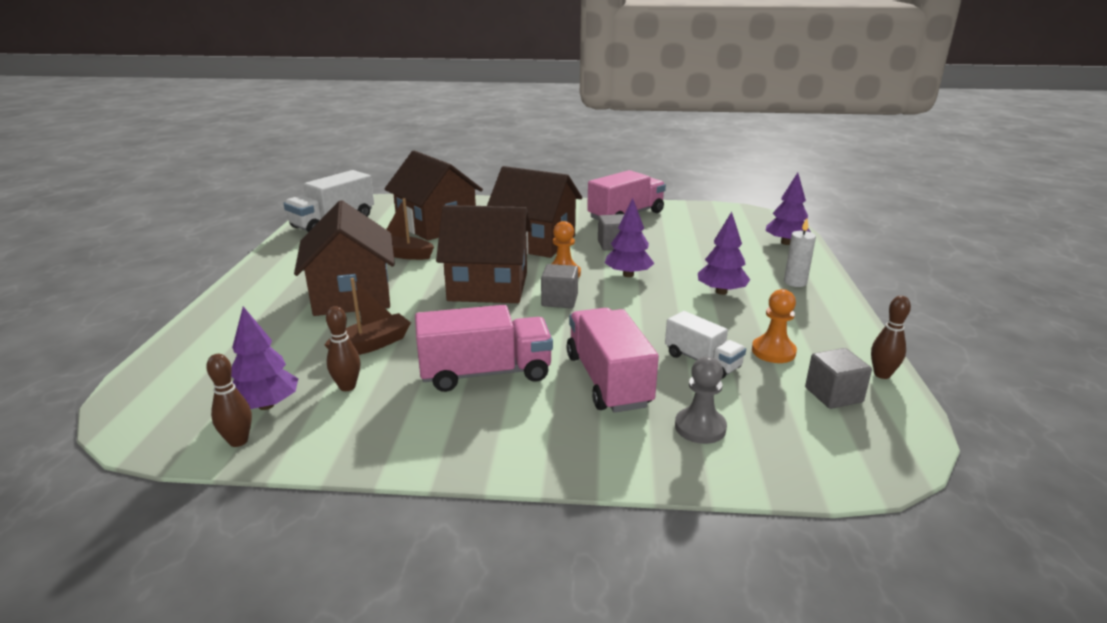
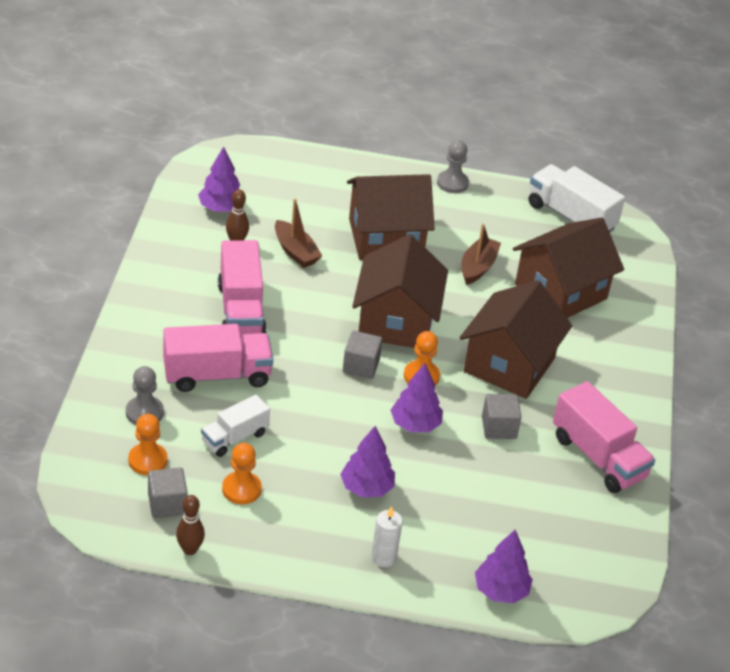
camera: 90 degrees right, 15 degrees up
brown bowling pin [206,354,252,447] -> none
none -> orange pawn [128,414,168,475]
none -> grey pawn [437,141,469,193]

